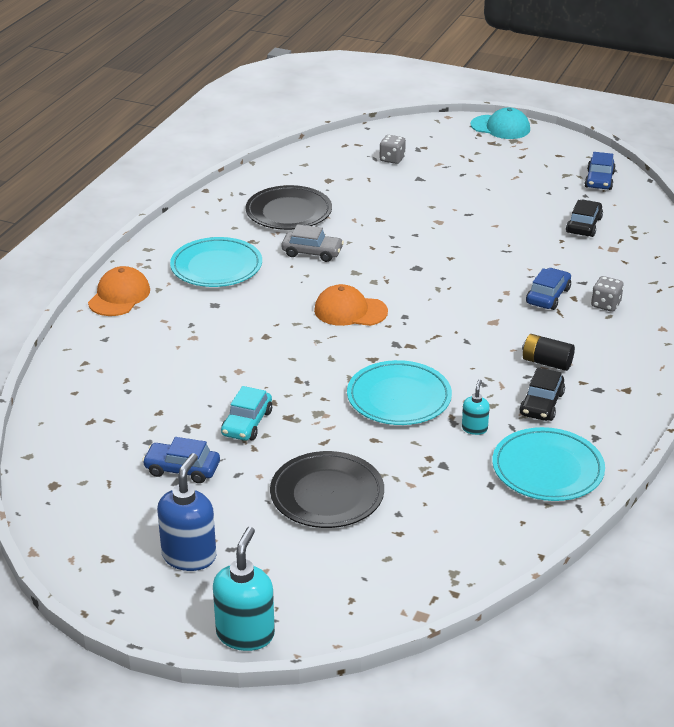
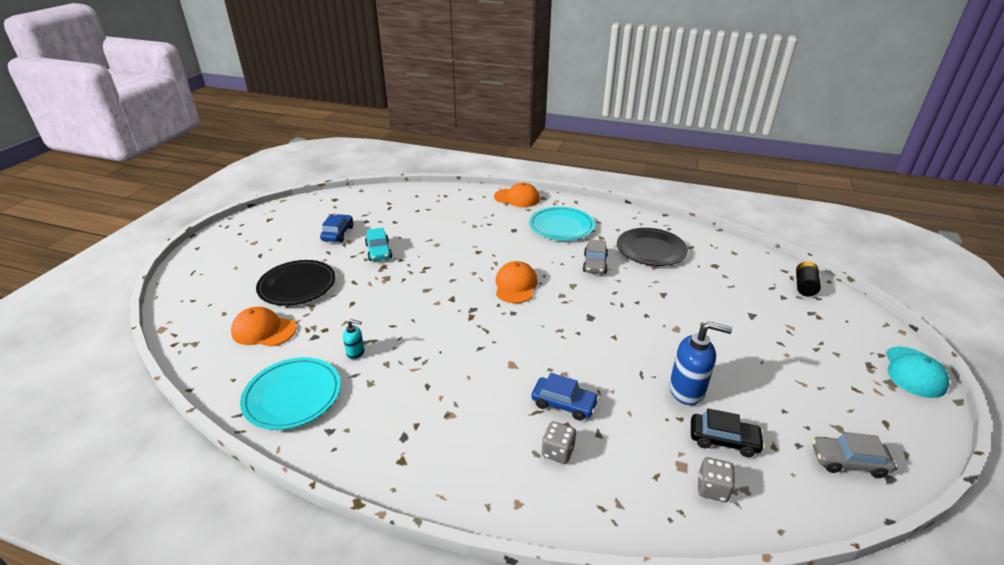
camera: 85 degrees right, 0 degrees up
blue soap dispenser [157,453,216,571] -> blue soap dispenser moved to [669,321,732,405]
turquoise soap dispenser [213,527,275,651] -> none
turquoise car [221,386,272,441] -> turquoise car turned 120 degrees counterclockwise [365,228,392,261]
turquoise plate [347,360,452,425] -> none
grey dice [379,135,406,164] -> grey dice moved to [698,457,735,502]
black car [519,367,565,421] -> none
black battery [522,334,575,371] -> black battery moved to [796,261,821,296]
blue car [584,152,616,190] -> grey car [812,432,896,478]
none -> orange cap [231,307,296,347]

